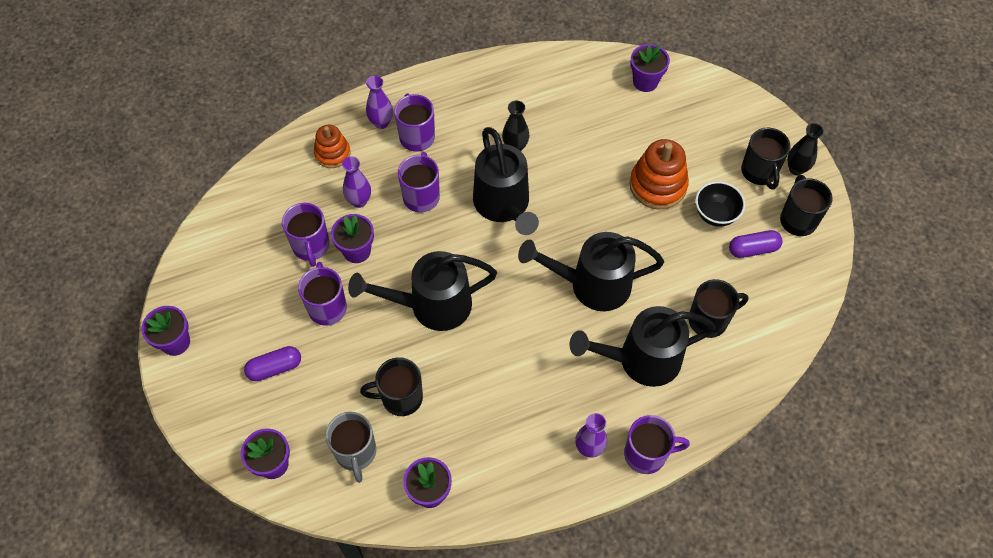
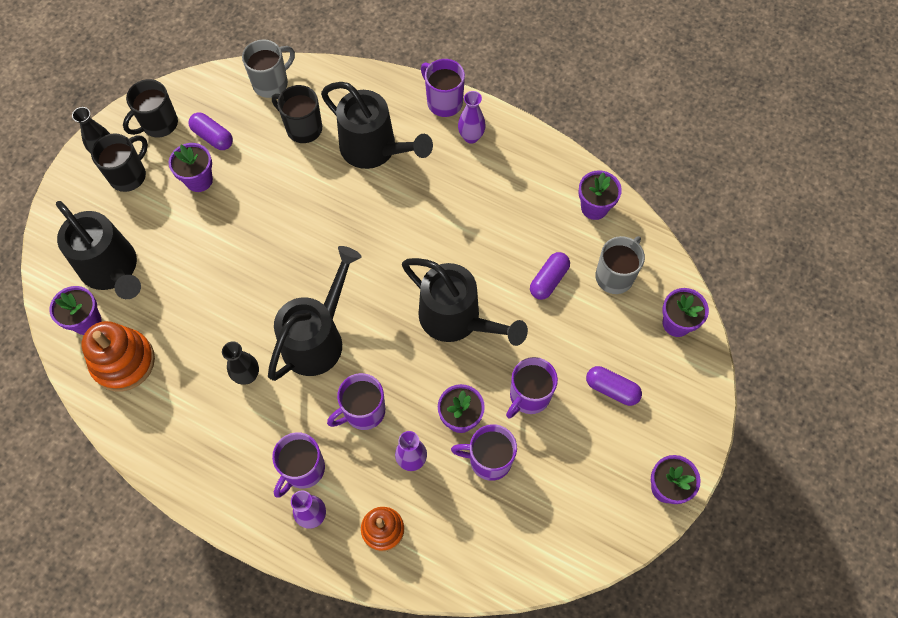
camera: 130 degrees left, 5 degrees up
purple mug [282,203,330,267] -> purple mug turned 120 degrees counterclockwise [451,424,517,481]
black mug [360,357,423,416] -> purple capsule [530,252,570,300]
black watering can [518,232,664,311] -> black watering can moved to [56,201,141,299]
orange stacking toy [629,139,689,209] -> orange stacking toy moved to [81,321,155,392]
black bowl [695,181,745,227] -> purple flower pot [169,143,213,192]
none -> grey mug [242,39,295,98]

